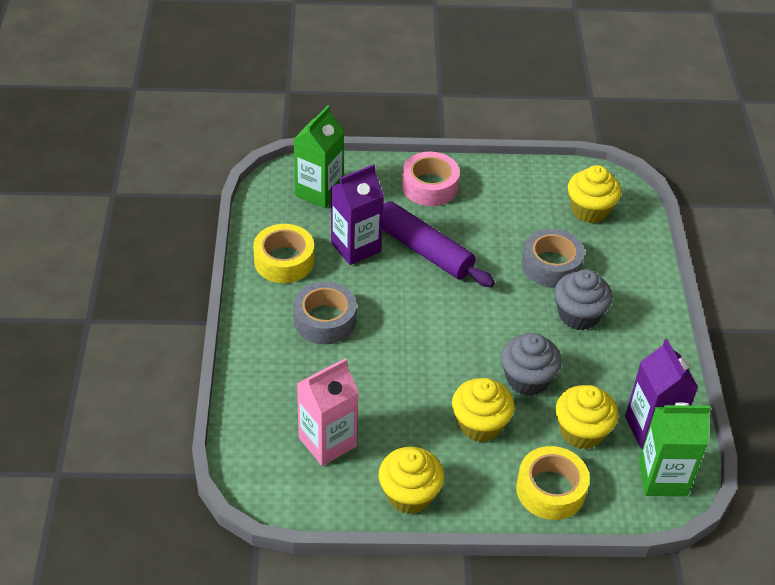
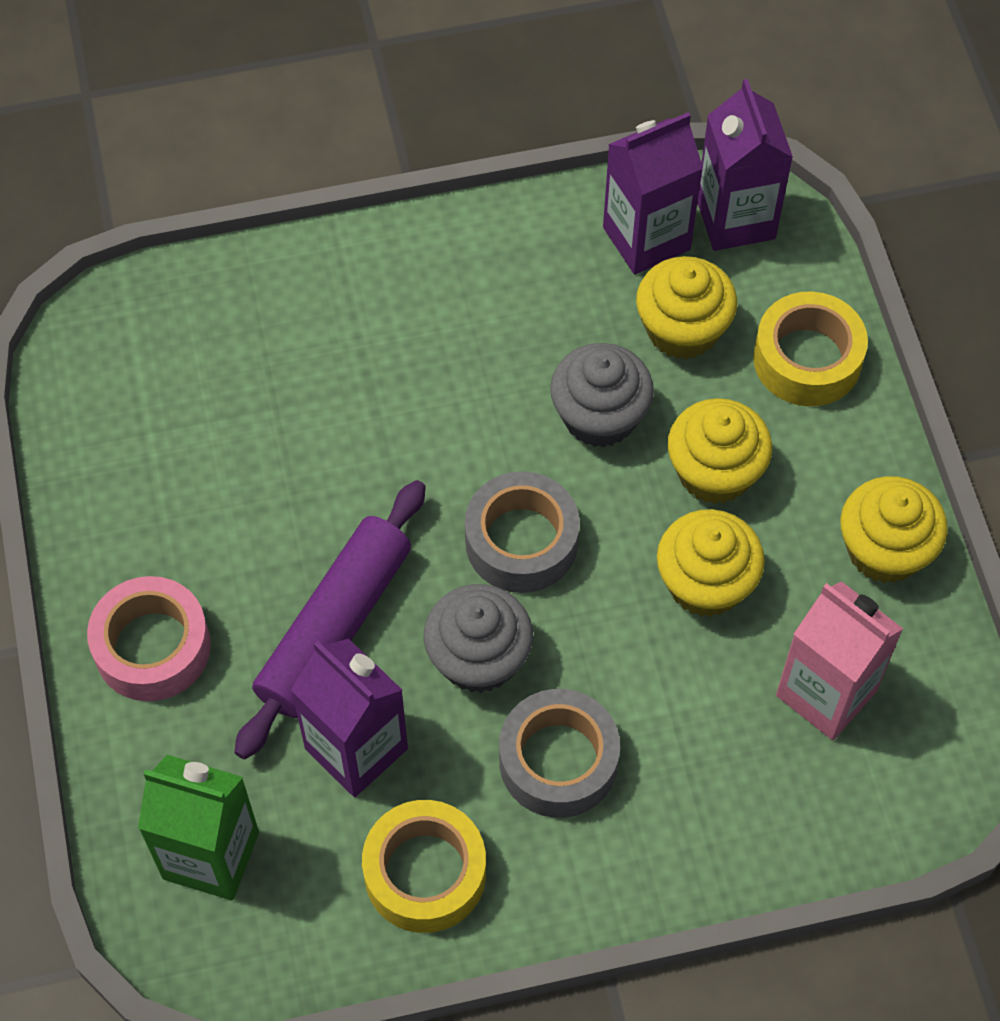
camera: 100 degrees left, 15 degrees up
grey tape [522,228,585,288] -> grey tape moved to [465,471,580,593]
grey cupcake [554,269,612,330] -> grey cupcake moved to [424,584,533,693]
yellow cupcake [568,165,621,223] -> yellow cupcake moved to [657,509,765,617]
green carton [639,402,711,496] -> purple carton [697,79,793,251]

